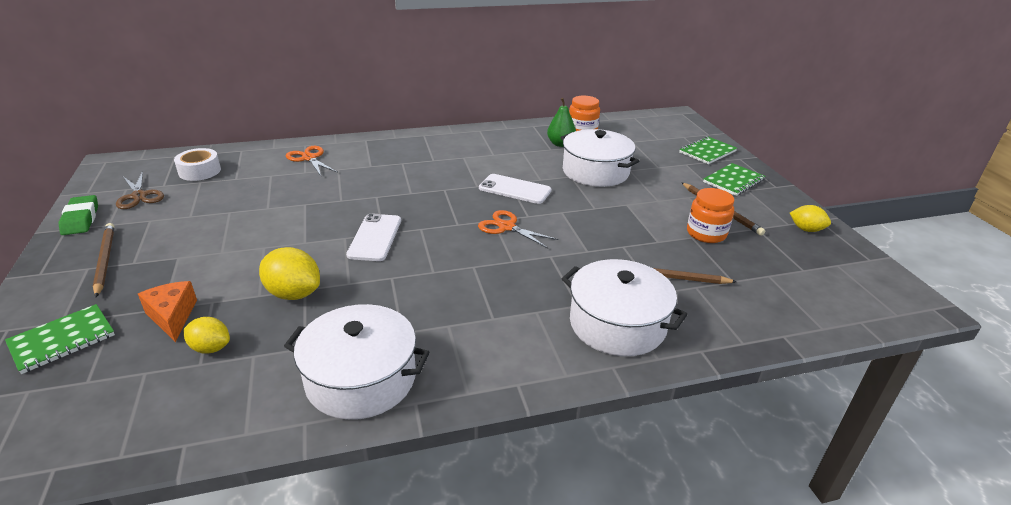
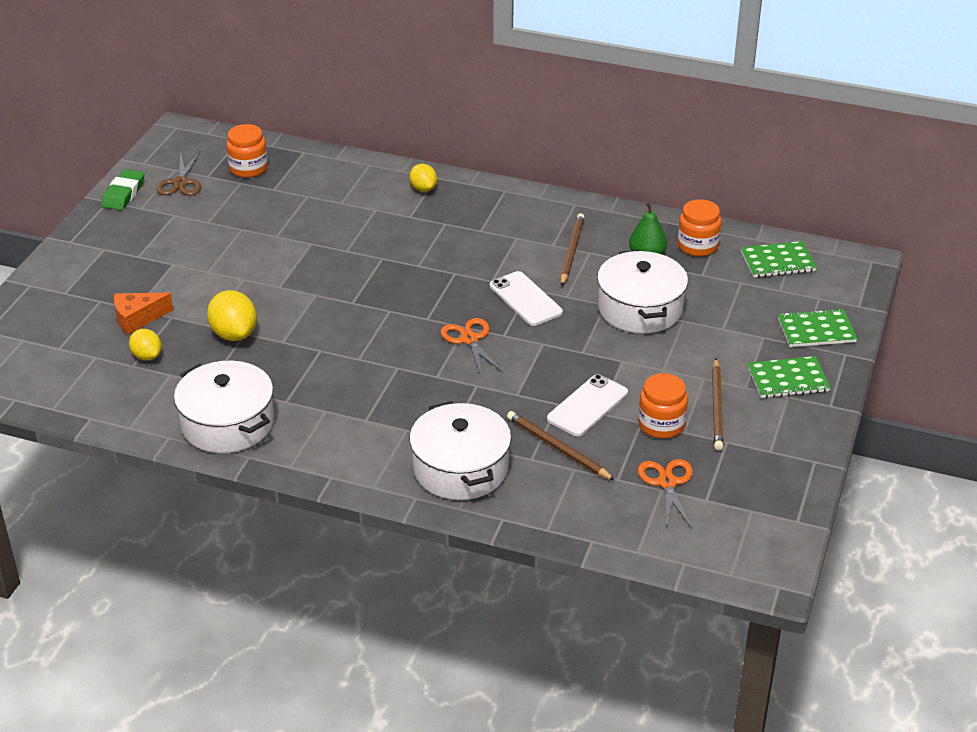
camera: 35 degrees right, 5 degrees up
green notebook [5,304,115,374] -> green notebook moved to [741,241,817,278]
brown pencil [93,223,114,297] -> brown pencil moved to [560,213,584,286]
orange cheese [138,281,197,342] -> orange cheese turned 120 degrees counterclockwise [114,293,173,335]
white tape [174,148,221,181] -> orange jar [226,124,268,178]
orange scissors [286,146,338,176] -> orange scissors moved to [638,459,693,530]
white phone [346,213,401,261] -> white phone moved to [547,374,628,436]
yellow lemon [790,205,831,232] -> yellow lemon moved to [409,164,437,192]

